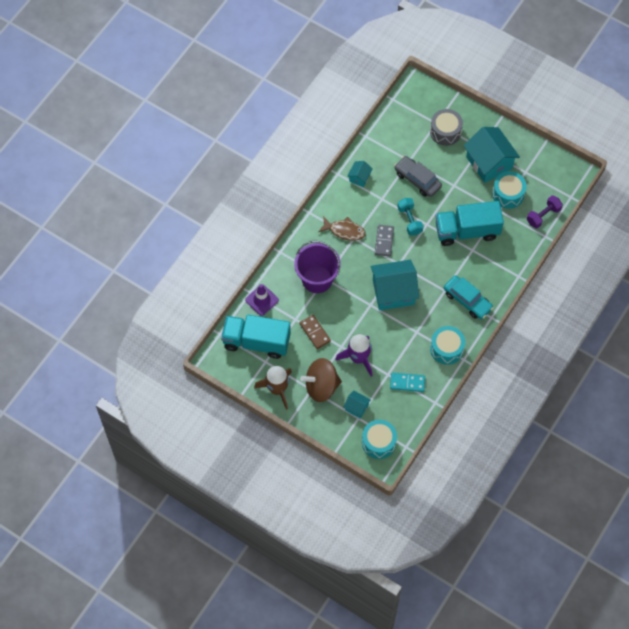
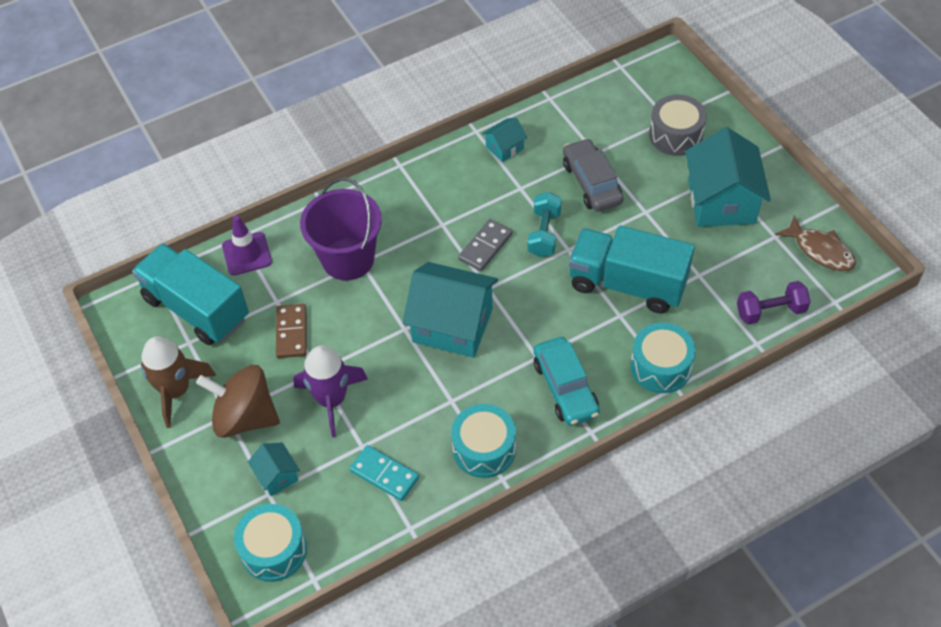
camera: 30 degrees right, 10 degrees down
brown fish [318,216,366,241] -> brown fish moved to [775,215,856,271]
turquoise drum [492,171,527,209] -> turquoise drum moved to [630,322,696,393]

